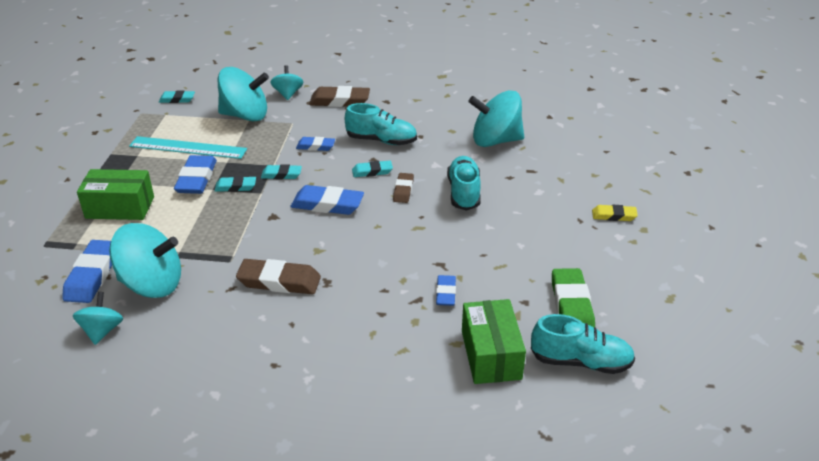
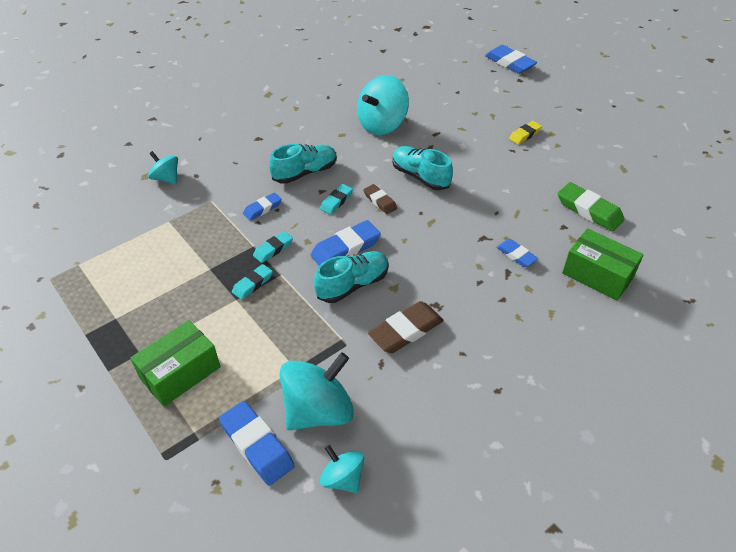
camera: 45 degrees left, 10 degrees up
turquoise ruler [129,136,247,159] -> none
turquoise eraser [159,90,195,103] -> none
blue eraser [174,155,217,194] -> blue eraser moved to [485,45,537,74]
turquoise spinning top [218,67,269,122] -> none
brown eraser [309,86,370,107] -> none
turquoise shoe [531,314,635,374] -> turquoise shoe moved to [314,251,389,303]

